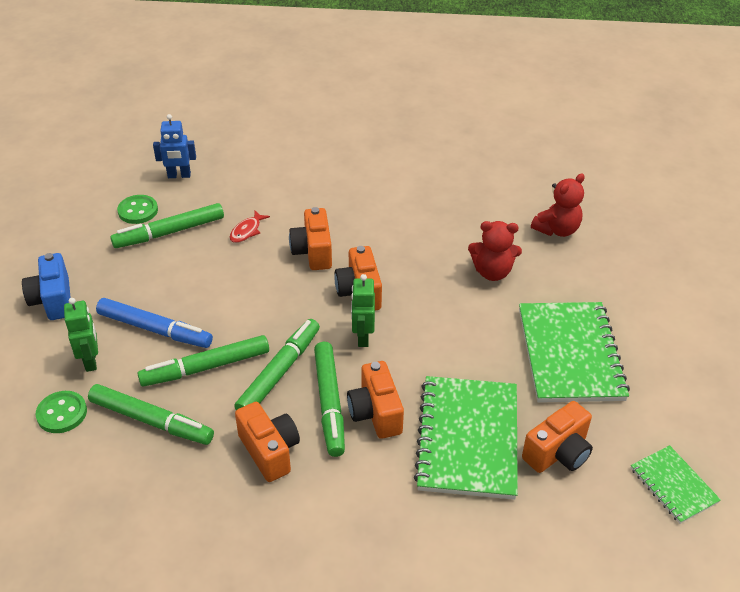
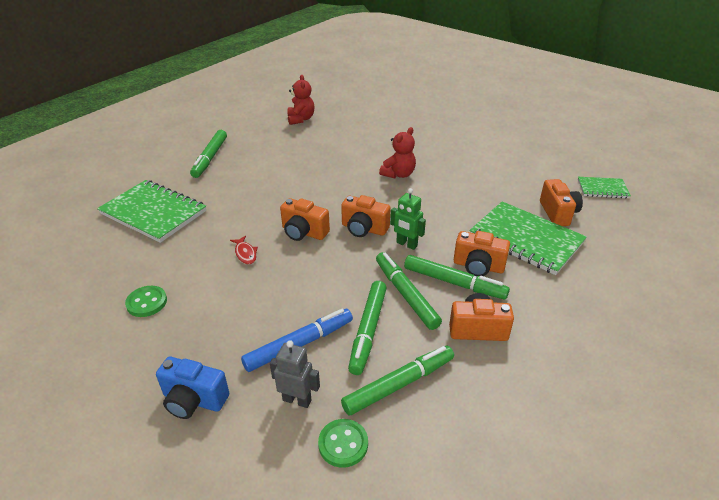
camera: 55 degrees left, 5 degrees down
green robot [64,298,98,372] -> grey robot [270,340,320,408]
green marker [110,203,224,248] -> green marker moved to [190,130,227,178]
blue robot [153,114,196,178] -> none
green notebook [519,302,630,403] -> green notebook moved to [97,180,206,243]
red teddy bear [531,173,585,237] -> red teddy bear moved to [287,75,315,125]

